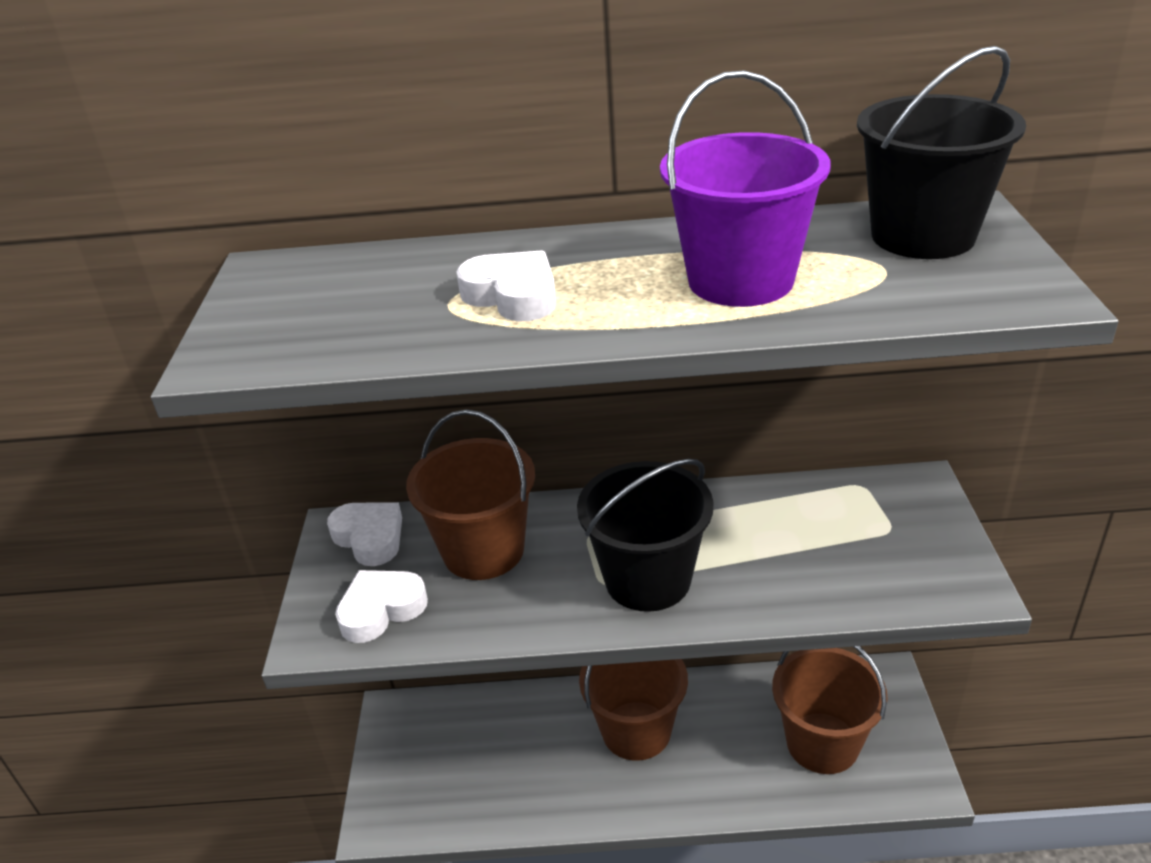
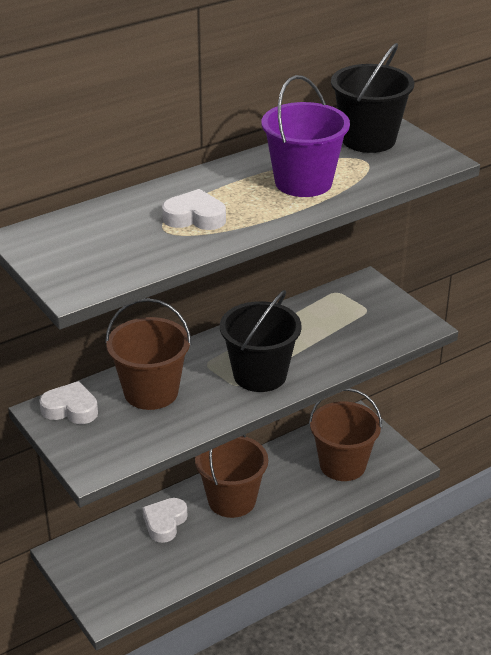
camera: 35 degrees left, 0 degrees up
white heart [335,570,428,643] -> white heart moved to [142,498,187,543]

